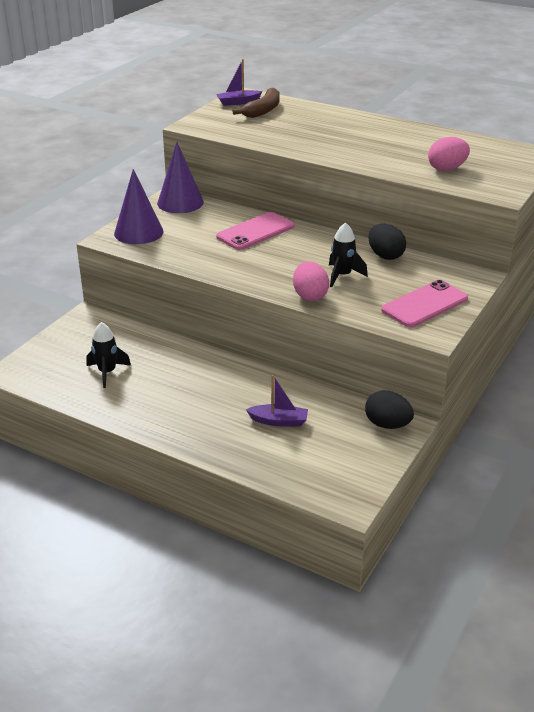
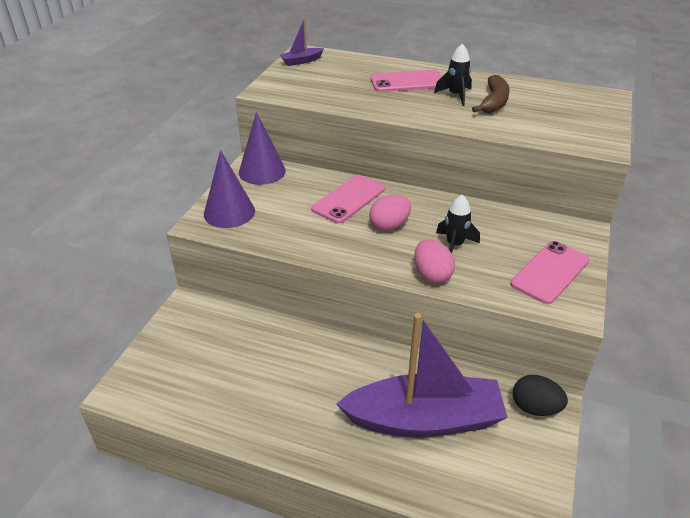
camera: 10 degrees left, 5 degrees up
black rocket [87,322,131,388] -> black rocket moved to [434,44,472,106]
brown banana [232,88,280,118] -> brown banana moved to [472,75,510,113]
purple boat [246,375,308,427] -> purple boat [336,313,508,438], size x2.46
black egg [368,224,406,260] -> none
pink egg [428,137,470,171] -> pink egg moved to [369,194,411,231]
none -> pink phone [370,70,442,92]

